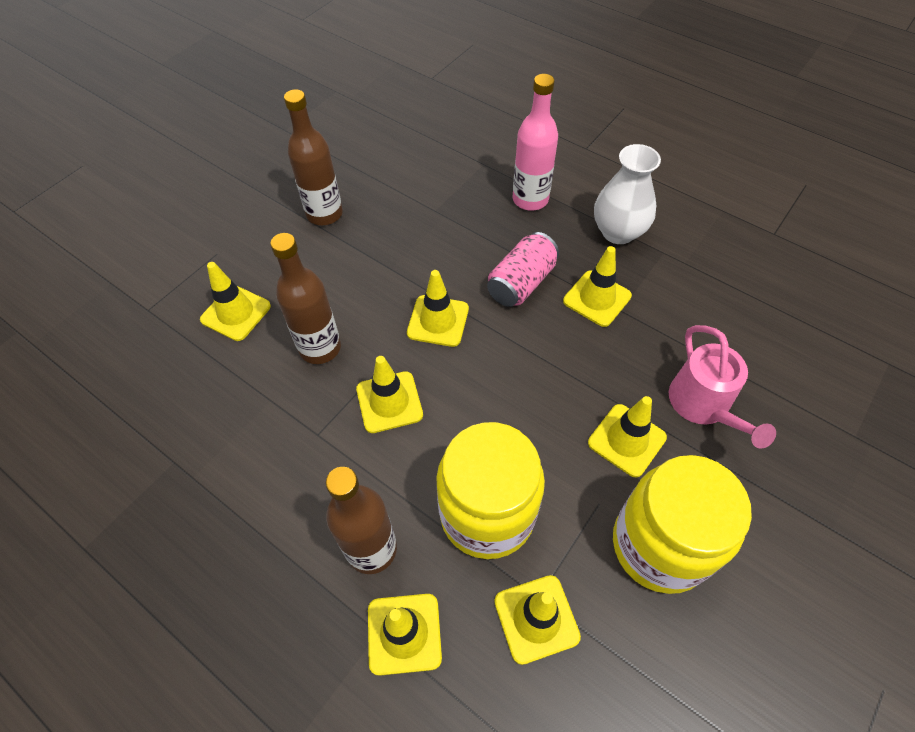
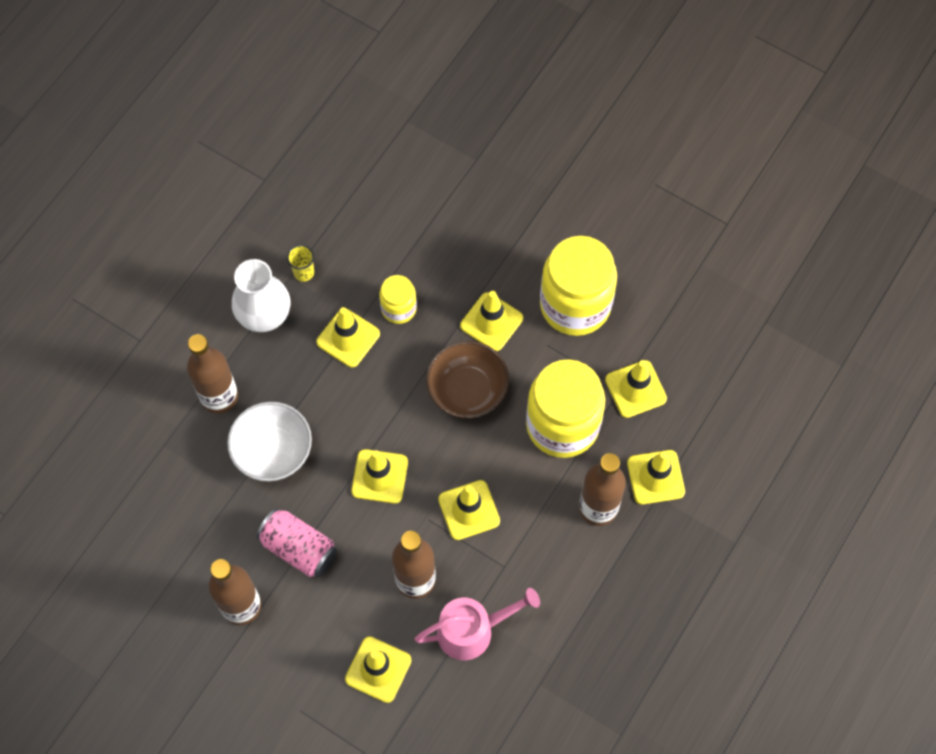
camera: 95 degrees left, 10 degrees up
pink can [487,232,559,307] -> pink can moved to [257,508,337,577]
pink bottle [513,74,558,211] -> brown bottle [187,334,238,414]
pink watering can [669,325,776,449] -> pink watering can moved to [415,588,540,660]
none -> white bowl [227,402,312,481]
none -> yellow cup [287,245,314,282]
none -> yellow jar [379,275,417,324]
none -> brown bowl [426,341,509,418]

